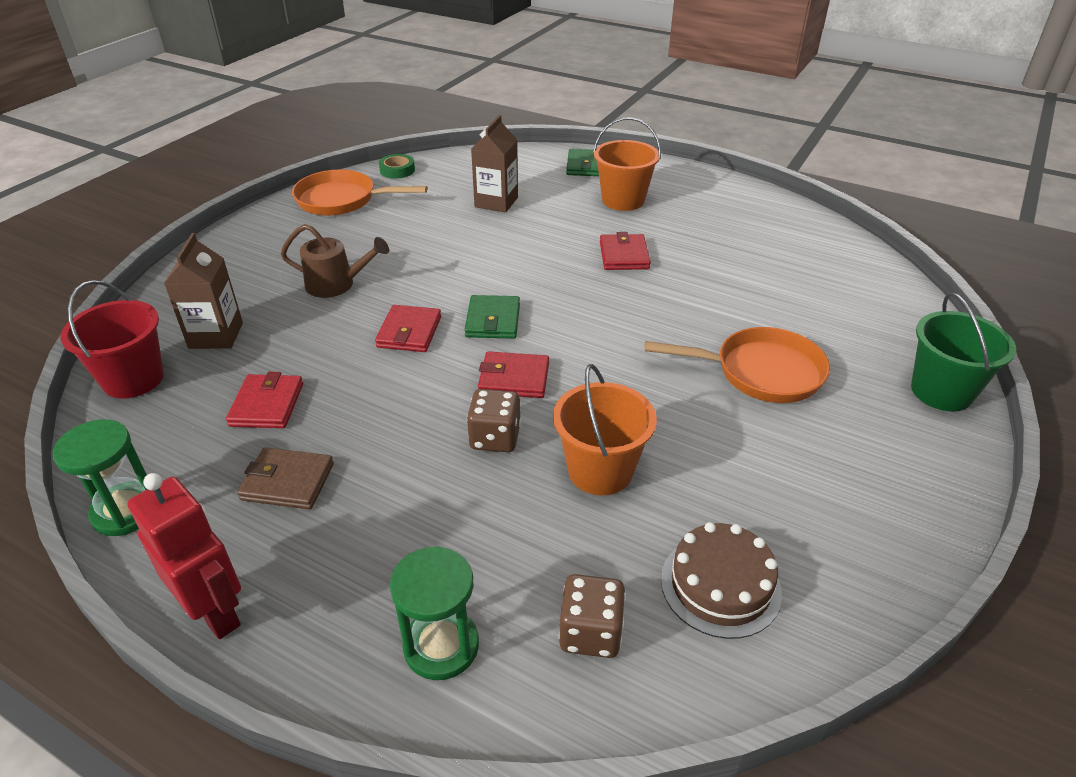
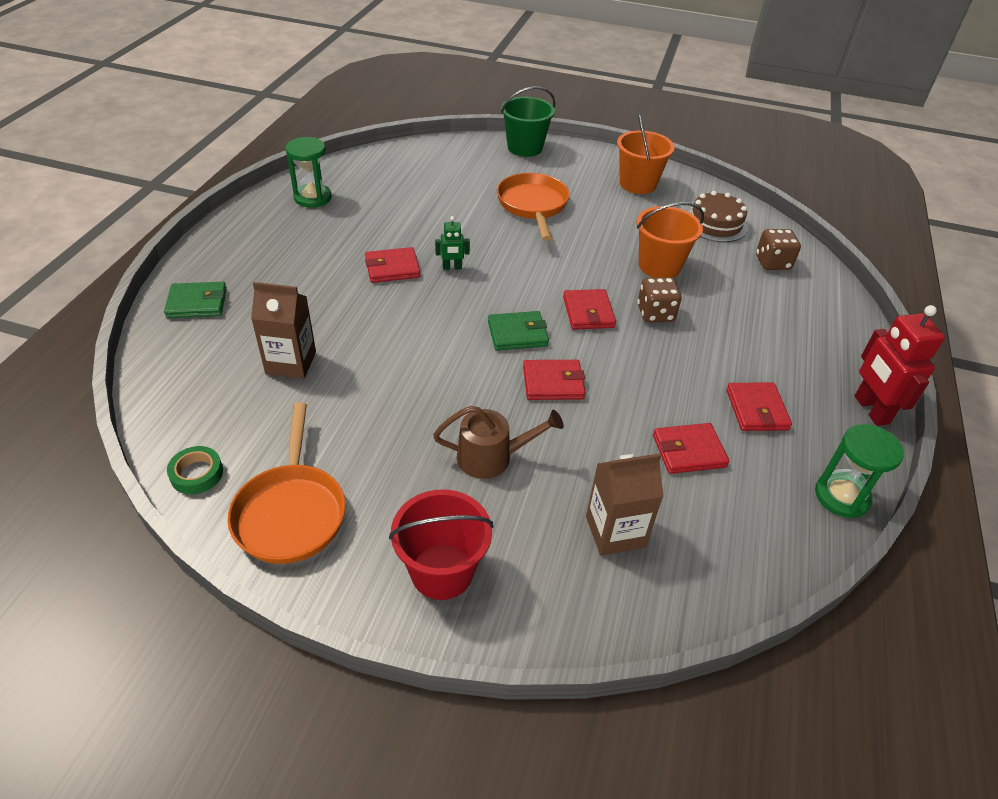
camera: 105 degrees left, 5 degrees up
red bucket [61,280,164,399] -> red bucket moved to [389,490,493,600]
red robot [127,473,241,639] -> red robot turned 45 degrees counterclockwise [855,305,945,426]
brown wallet [237,447,334,509] -> red wallet [726,383,792,431]
brown watering can [281,224,389,298] -> brown watering can turned 90 degrees clockwise [433,406,564,479]
green hourglass [390,546,479,680] -> green hourglass moved to [285,137,332,208]
orange bucket [593,117,661,211] -> orange bucket moved to [617,113,675,194]
none -> green robot [435,216,470,270]

